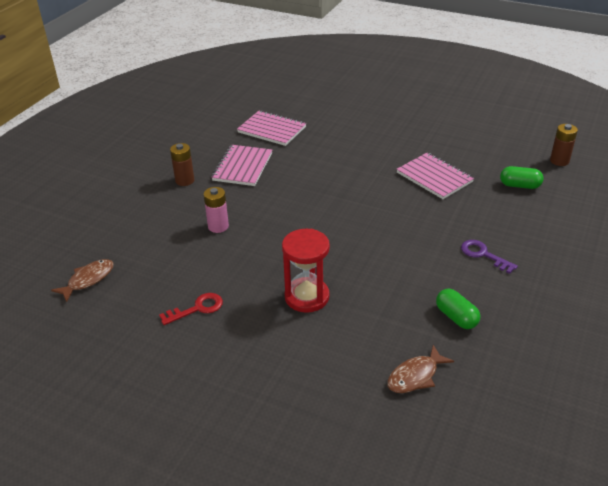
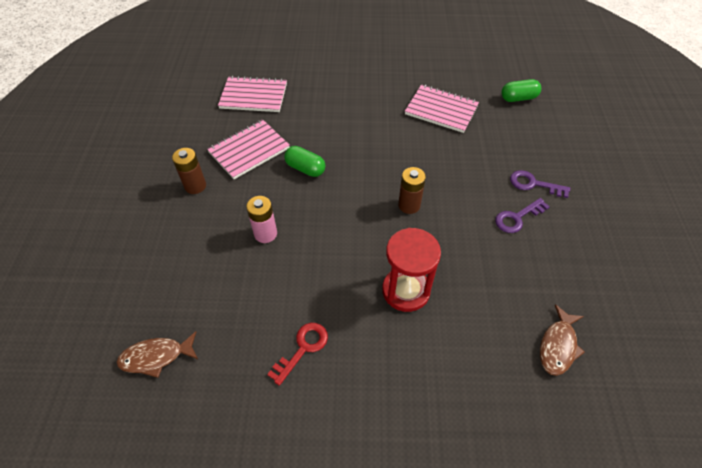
camera: 25 degrees left, 15 degrees up
brown fish [51,259,114,302] -> brown fish turned 120 degrees counterclockwise [116,331,198,378]
pink notebook [211,145,272,186] -> pink notebook turned 60 degrees clockwise [207,119,290,179]
green capsule [436,289,480,329] -> green capsule moved to [284,146,326,177]
brown battery [550,124,578,166] -> brown battery moved to [398,167,426,214]
none -> purple key [495,198,550,233]

